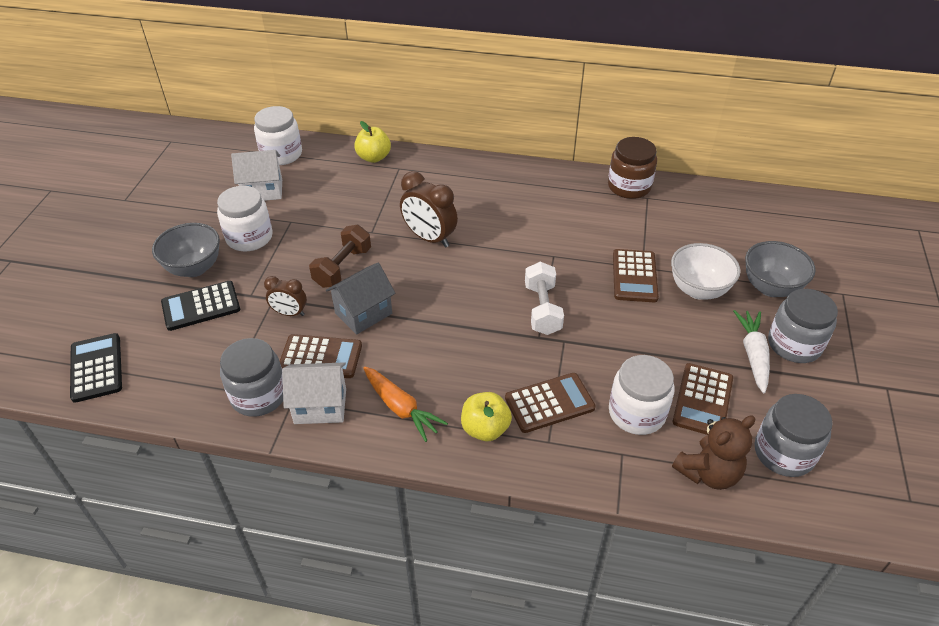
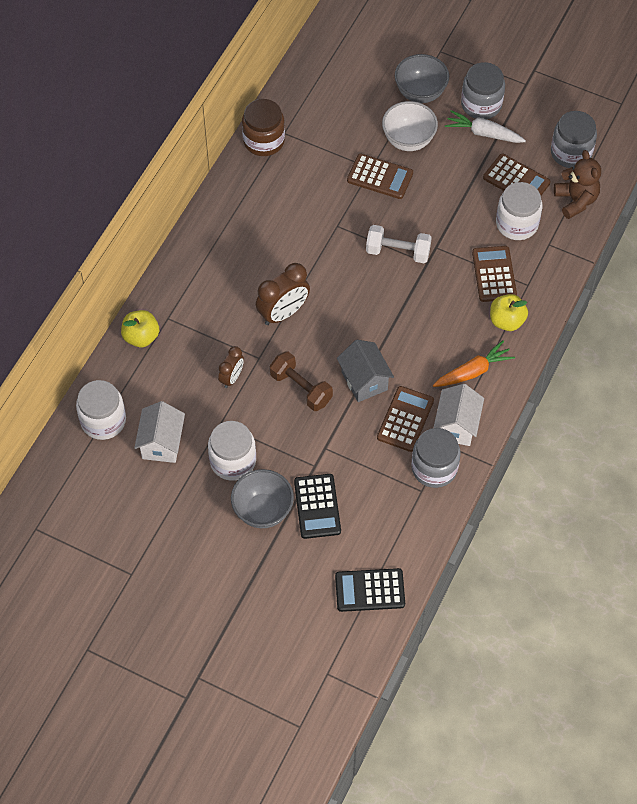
camera: 75 degrees left, 15 degrees up
brown clock [264,276,307,316] -> brown clock moved to [218,346,244,388]

